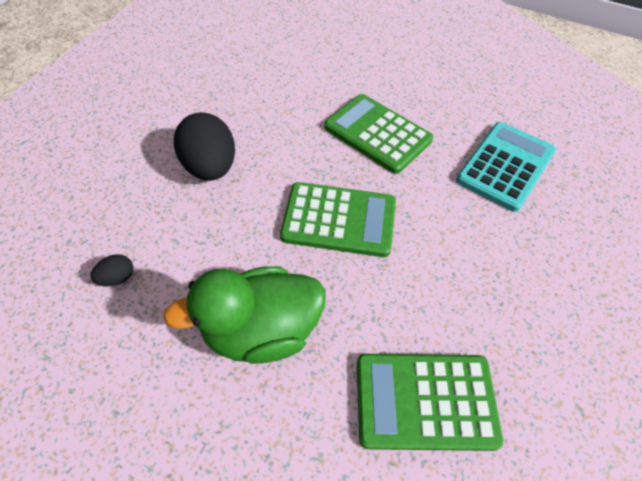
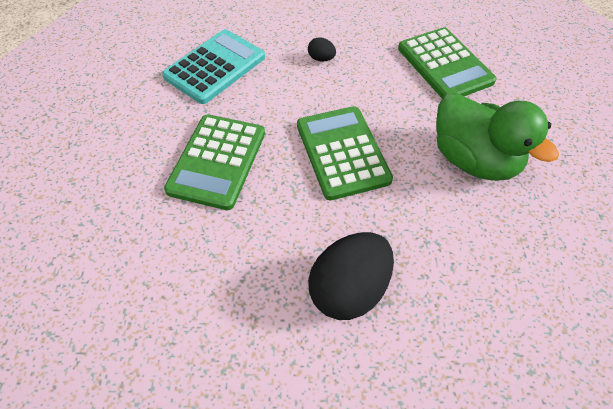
camera: 115 degrees left, 0 degrees up
black egg [91,254,133,286] -> black egg moved to [308,37,336,62]
turquoise calculator [456,122,556,212] -> turquoise calculator turned 120 degrees clockwise [162,29,265,104]

